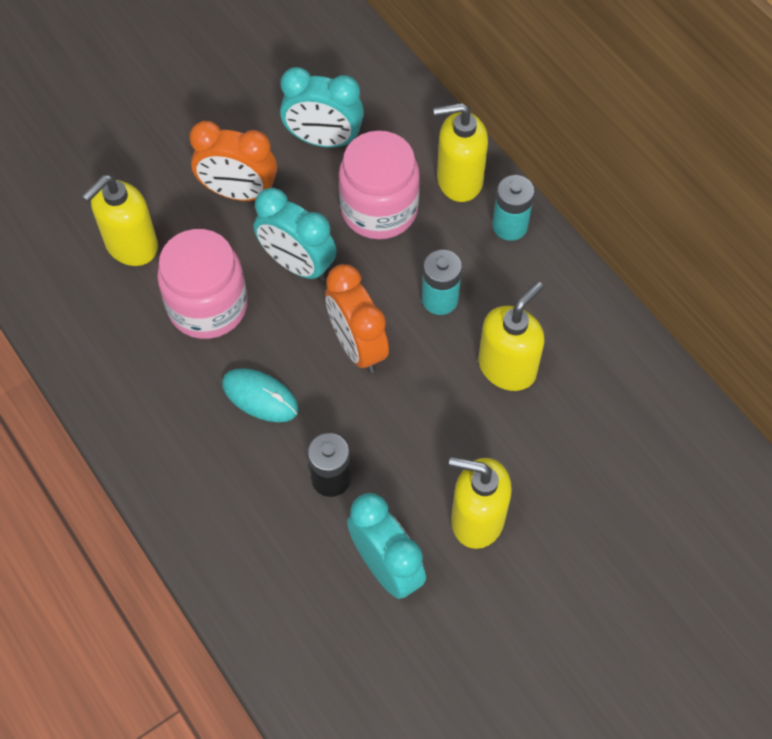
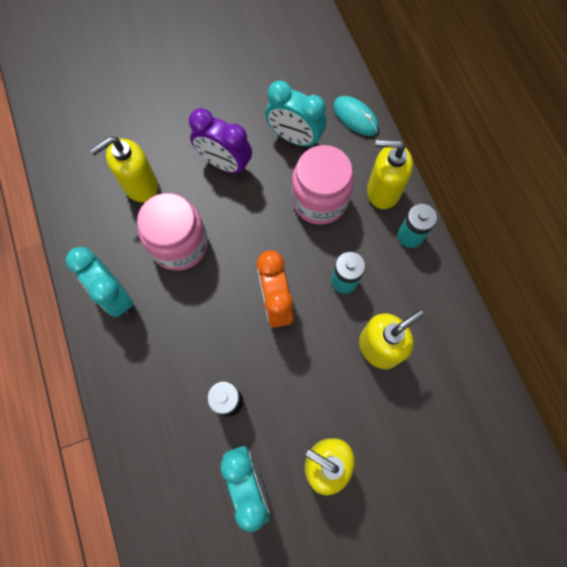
camera: 15 degrees right, 10 degrees up
orange clock [189,121,277,201] -> purple clock [189,108,252,174]
turquoise mouse [222,368,299,422] -> turquoise mouse moved to [333,96,378,136]
turquoise clock [254,188,337,282] -> turquoise clock moved to [66,247,133,317]

